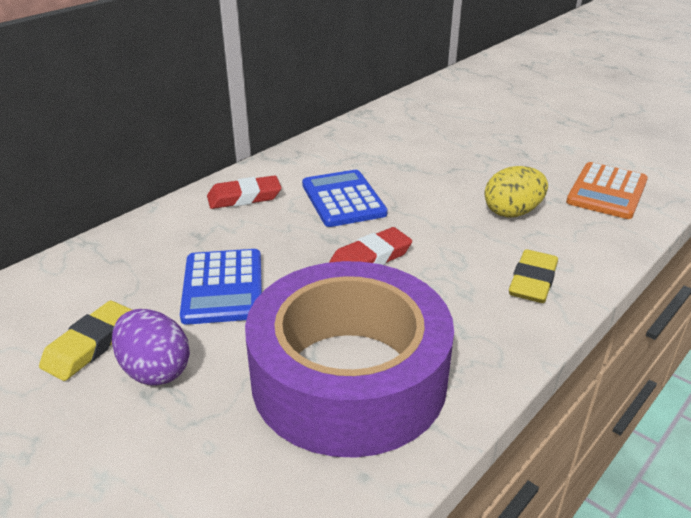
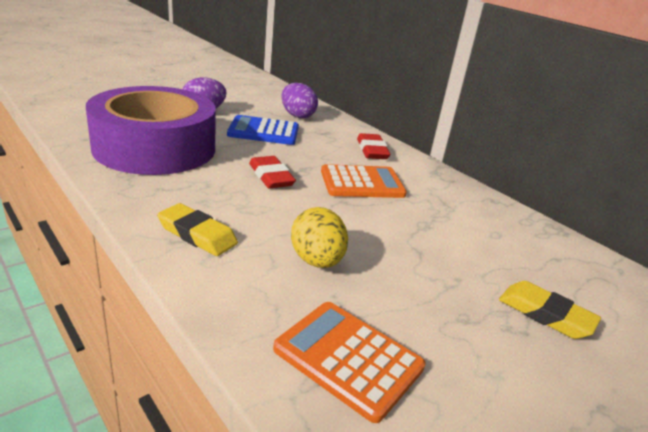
camera: 95 degrees right, 5 degrees down
yellow eraser [39,301,132,381] -> yellow eraser moved to [499,281,601,339]
blue calculator [302,170,388,227] -> orange calculator [321,164,407,198]
none -> purple egg [281,83,318,118]

